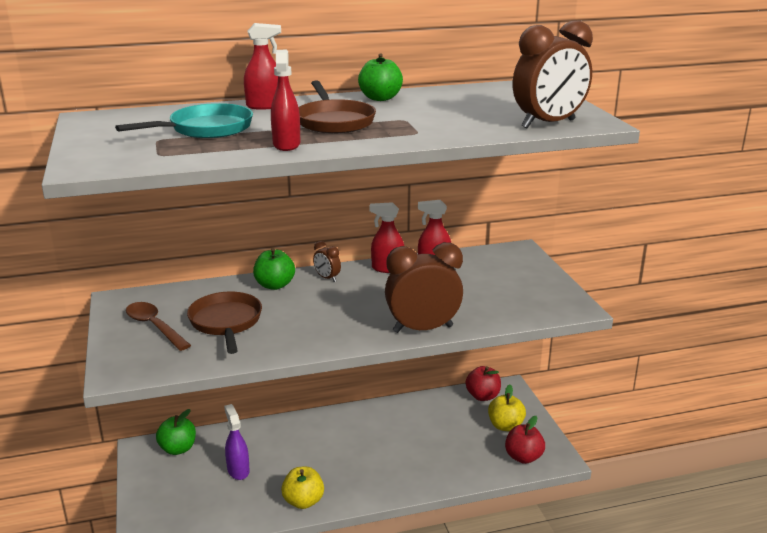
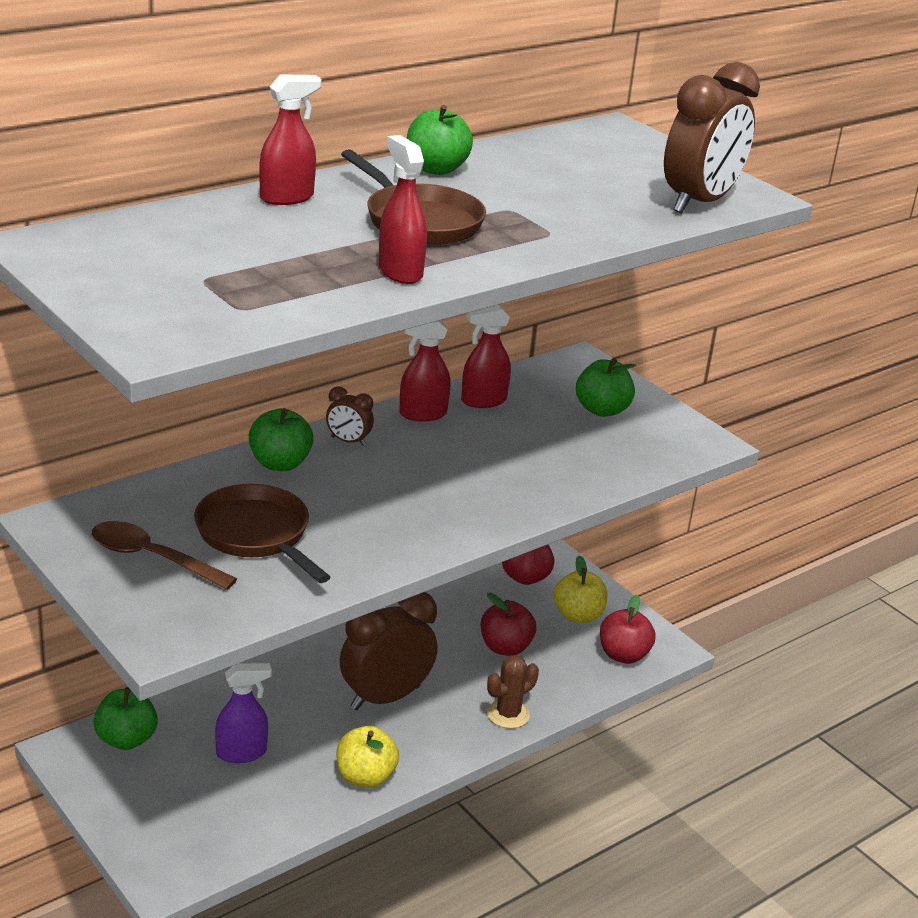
camera: 25 degrees left, 5 degrees up
turquoise pan [115,103,253,138] -> none
purple spray bottle [224,404,250,480] -> purple spray bottle turned 120 degrees clockwise [215,663,272,763]
brown clock [385,242,463,333] -> brown clock moved to [340,592,438,710]
none -> red apple [481,593,536,656]
none -> brown cactus [487,655,539,729]
none -> green apple [576,358,636,417]

